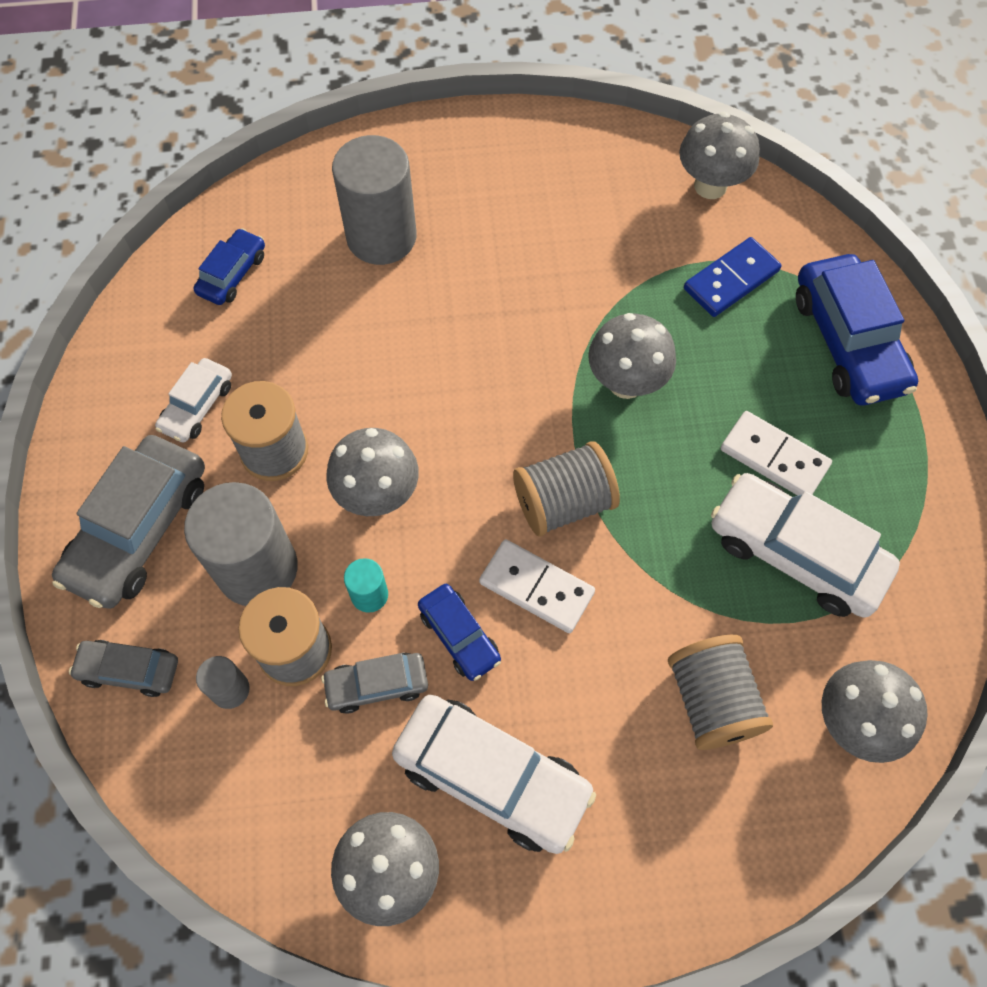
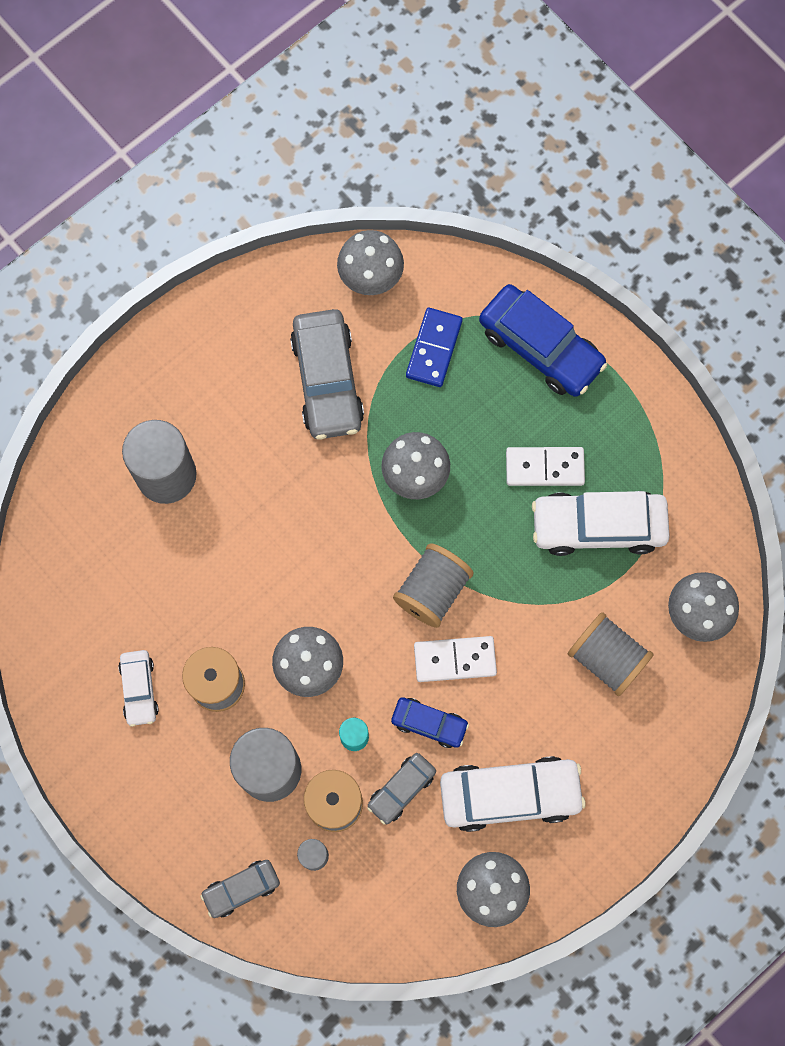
camera: 35 degrees left, 10 degrees up
grey car [52,435,205,609] -> grey car moved to [290,309,364,440]
blue car [194,228,265,305] -> none

